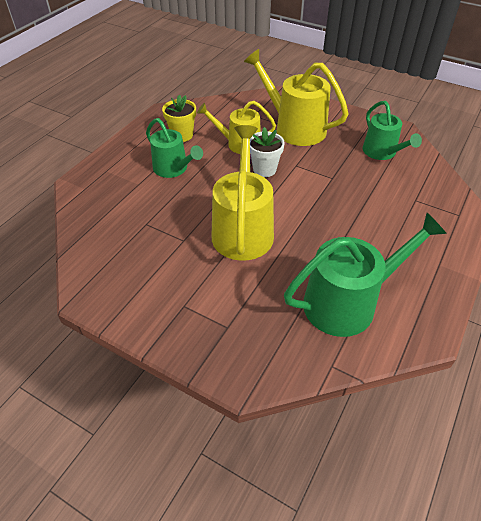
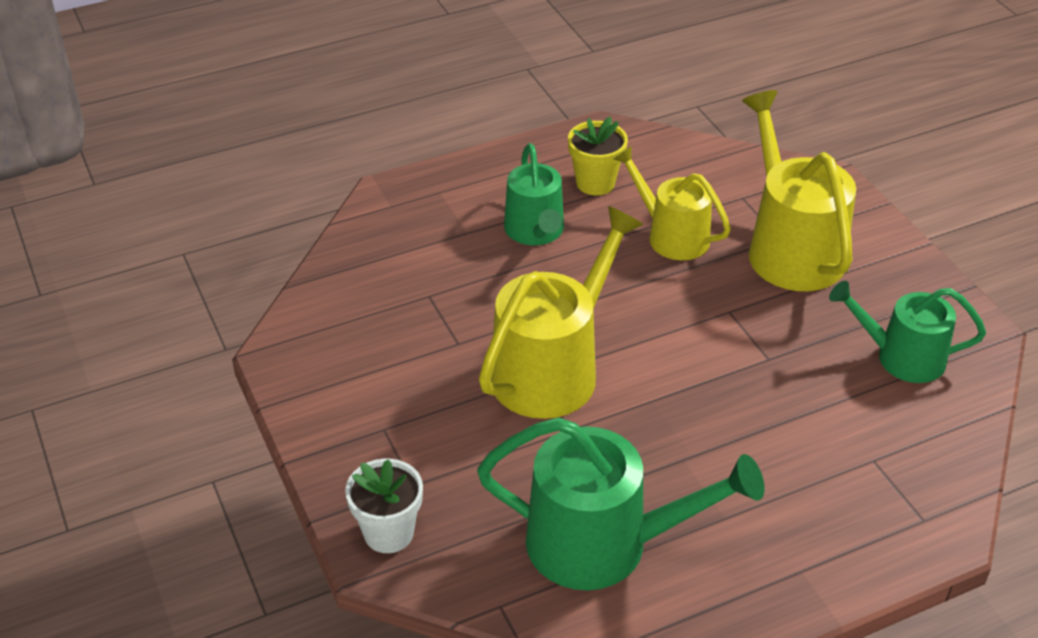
camera: 35 degrees right, 5 degrees down
white flower pot [250,127,285,177] -> white flower pot moved to [345,459,423,553]
green watering can [363,101,422,160] -> green watering can turned 90 degrees clockwise [829,281,986,383]

